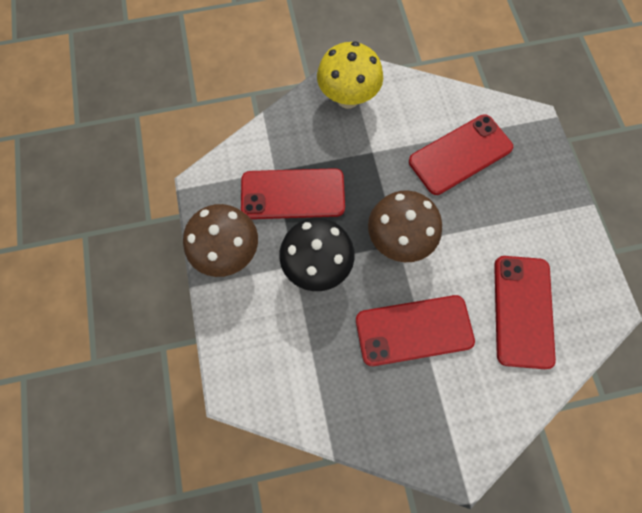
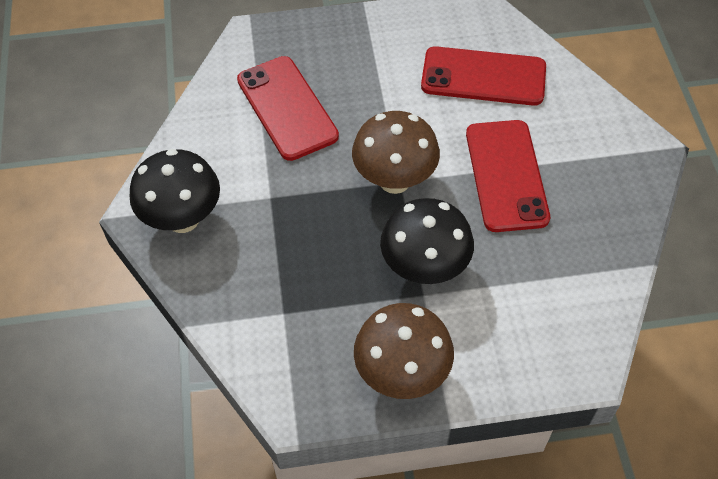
camera: 85 degrees left, 15 degrees down
red phone [241,168,345,219] -> none
yellow mushroom [317,41,383,109] -> black mushroom [130,149,220,233]

